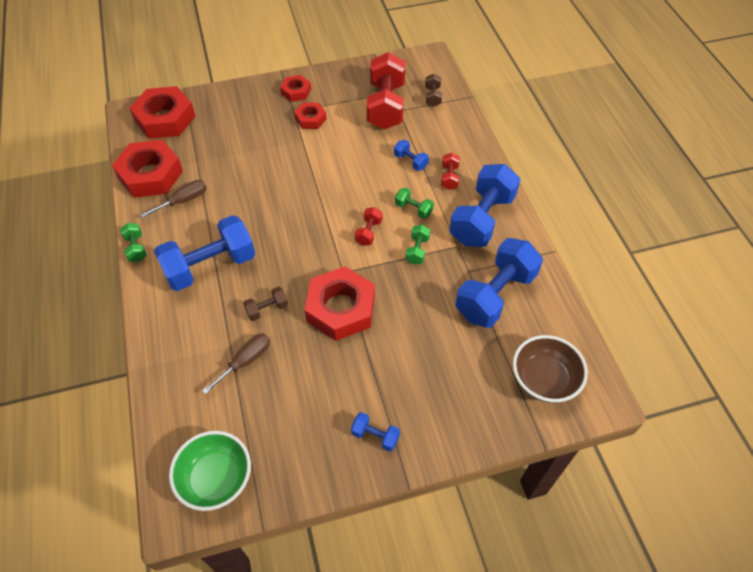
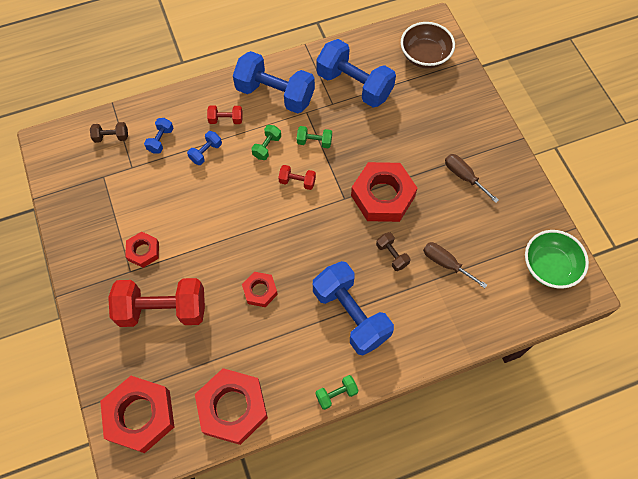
camera: 95 degrees left, 10 degrees up
brown screwdriver [140,180,207,218] -> brown screwdriver moved to [445,154,499,203]
red nut [280,75,311,102] -> red nut moved to [242,272,278,307]
blue dumbbell [351,412,400,452] -> blue dumbbell moved to [144,118,173,153]
red dumbbell [367,52,406,130] -> red dumbbell moved to [108,278,205,327]

